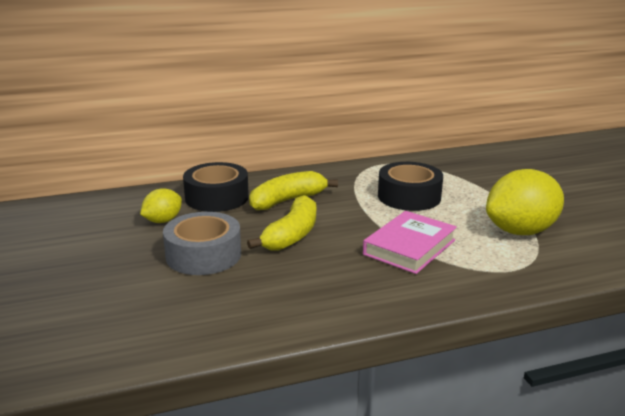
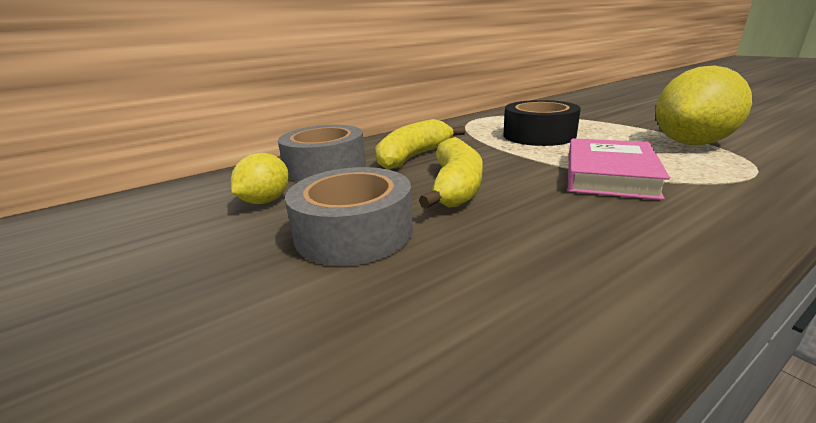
camera: 15 degrees left, 0 degrees up
black tape [183,162,249,212] -> grey tape [278,125,366,181]

